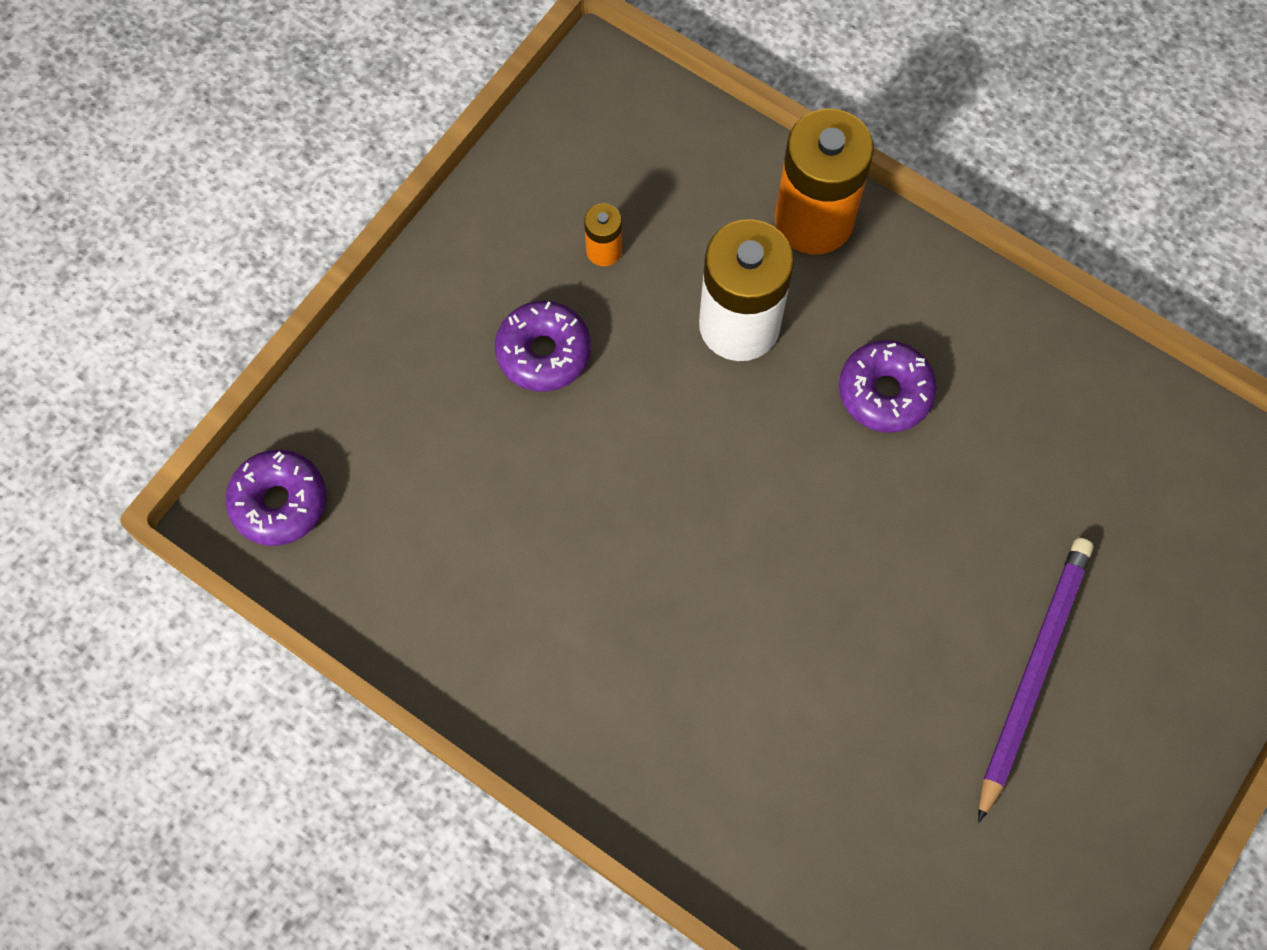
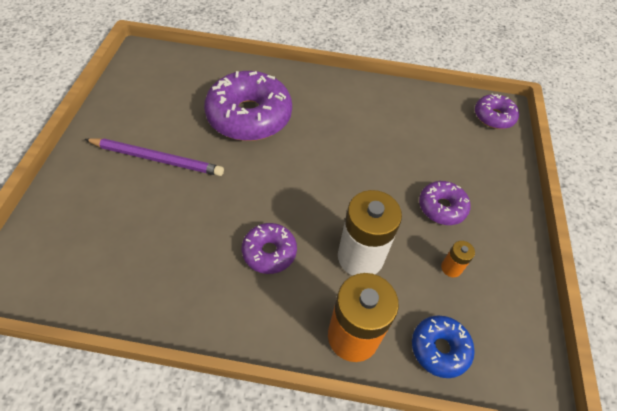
camera: 150 degrees right, 15 degrees down
purple pencil [978,538,1093,823] -> purple pencil turned 75 degrees counterclockwise [85,138,224,176]
none -> purple donut [204,71,292,141]
none -> blue donut [412,315,475,378]

